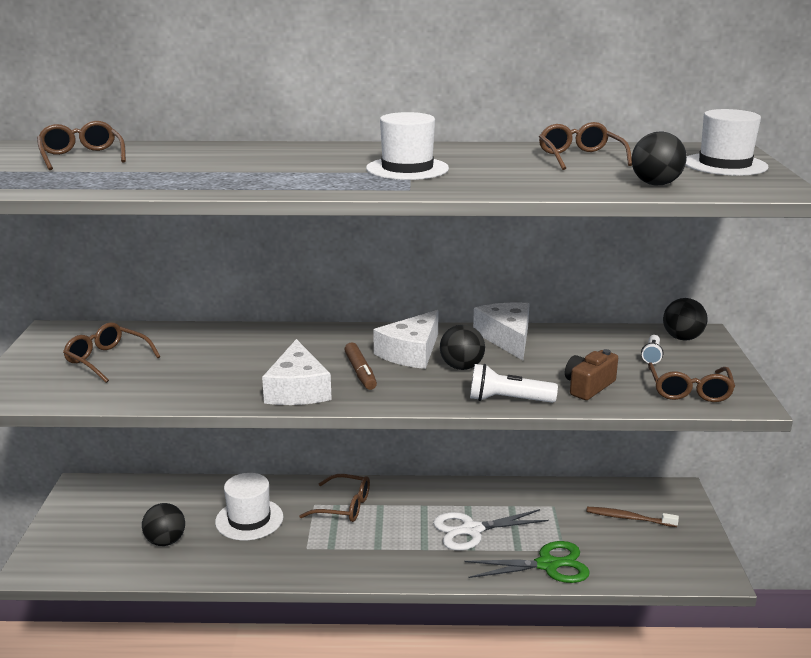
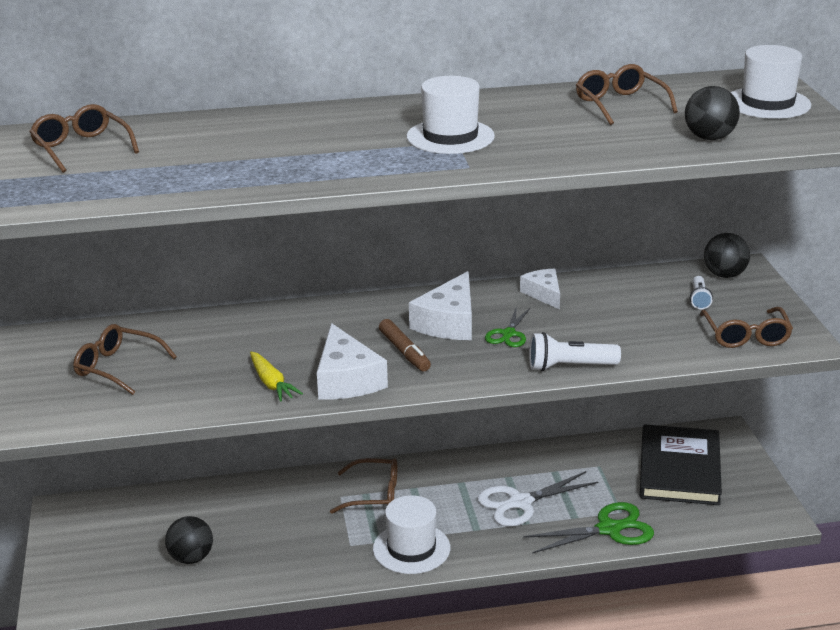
camera: 10 degrees left, 5 degrees up
white hat [215,473,283,540] -> white hat moved to [373,495,450,574]
black ball [440,325,485,370] -> green scissors [485,306,531,347]
white cheese [473,302,530,360] -> white cheese [520,269,560,310], size x0.62
brown camera [565,349,618,400] -> none
brown toothbrush [586,507,679,527] -> black book [640,424,722,505]
none -> yellow carrot [250,352,303,402]

